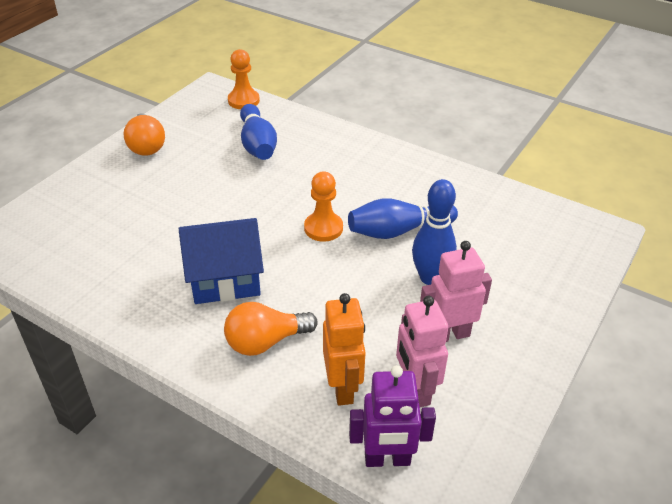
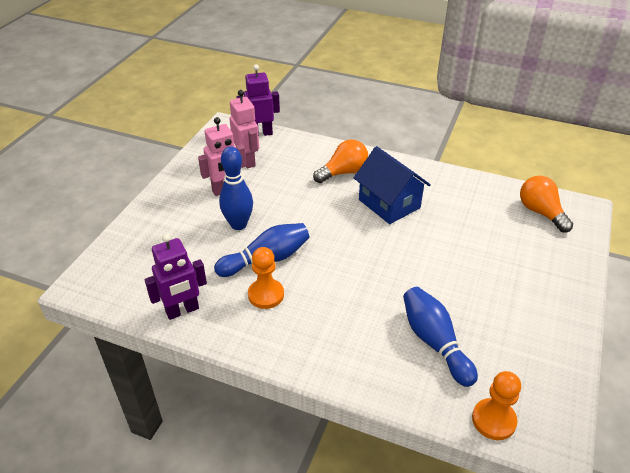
camera: 170 degrees right, 0 degrees up
orange light bulb [124,113,165,156] -> orange light bulb moved to [520,176,573,232]
blue house [179,218,264,304] -> blue house turned 75 degrees clockwise [354,146,431,224]
orange pawn [304,172,343,242] -> orange pawn moved to [248,247,284,309]
orange robot [323,293,366,406] -> none
none -> purple robot [145,234,207,320]

